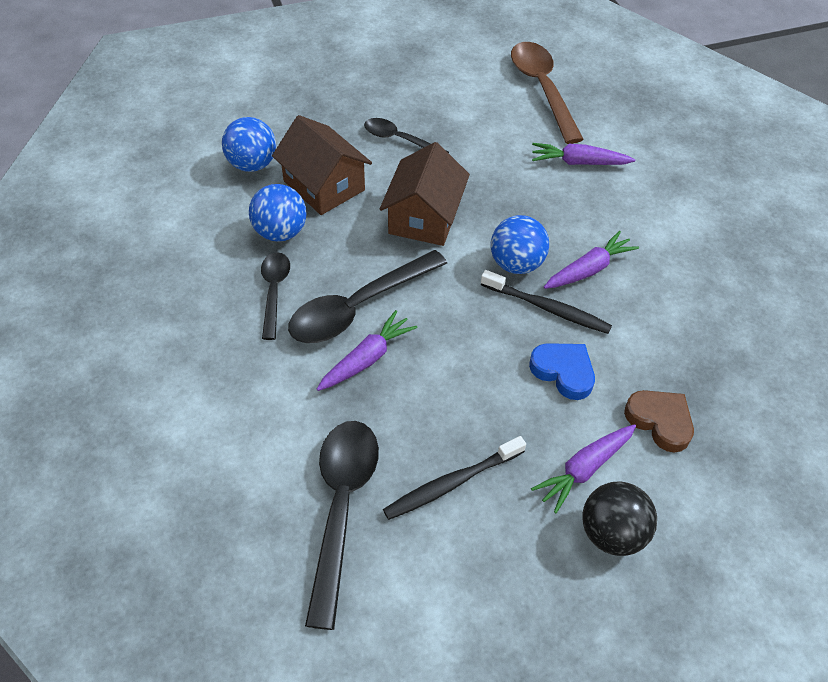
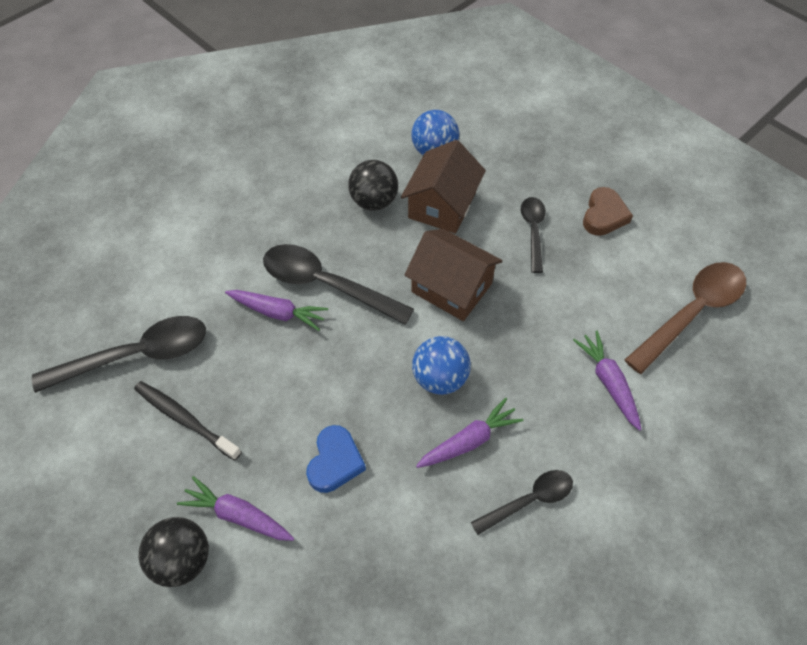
camera: 65 degrees right, 5 degrees up
blue ball [249,184,307,242] -> black ball [348,160,398,211]
black spoon [261,252,290,340] -> black spoon moved to [471,470,573,535]
brown house [380,142,470,246] -> brown house turned 45 degrees clockwise [405,229,503,321]
black toothbrush [481,270,612,334] -> none
purple carrot [544,231,639,289] -> purple carrot turned 60 degrees counterclockwise [416,398,523,468]
brown heart [624,390,694,452] -> brown heart moved to [583,187,633,236]

